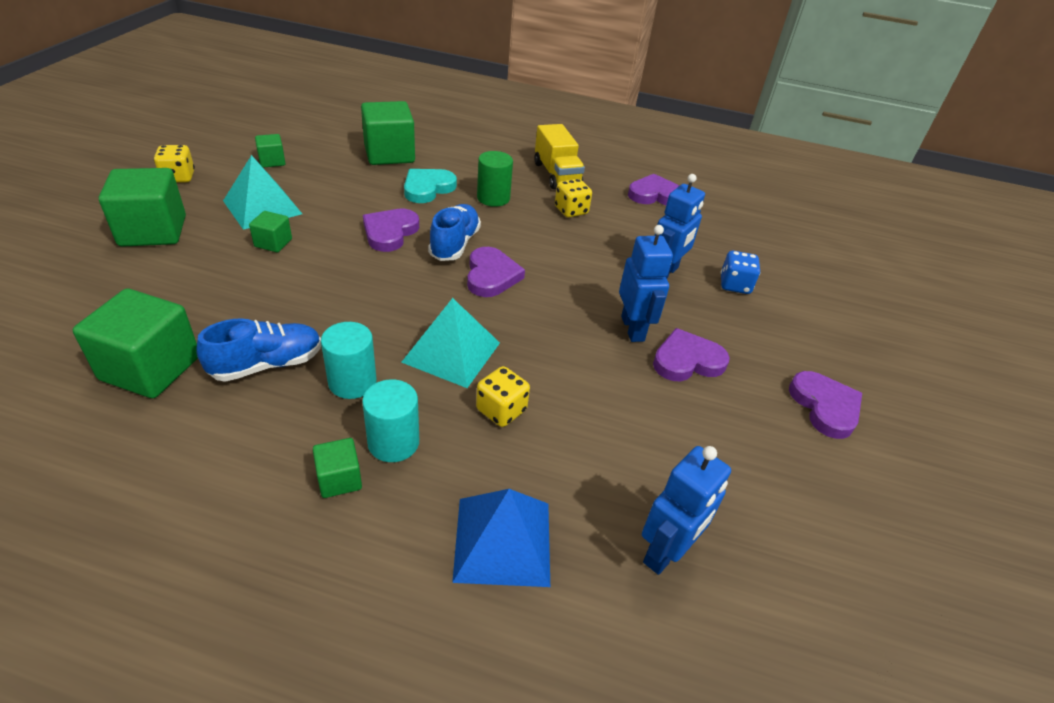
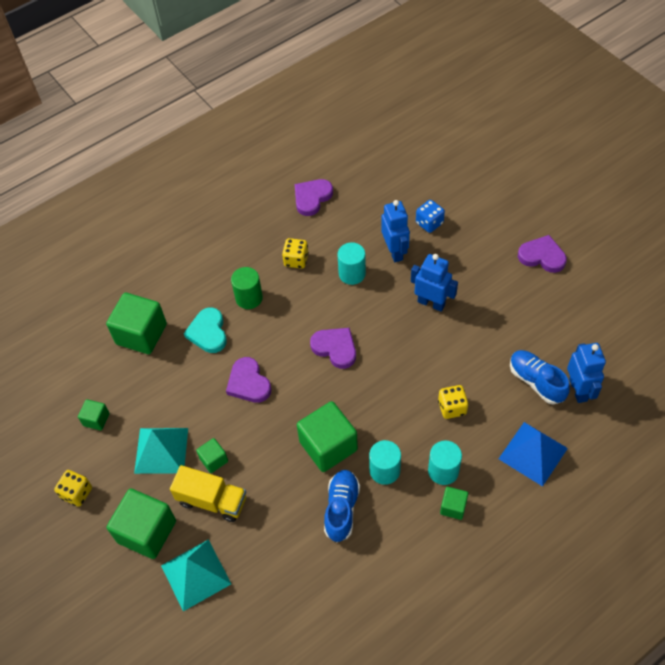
camera: 45 degrees left, 15 degrees up
green cube [73,289,198,398] -> green cube moved to [297,401,358,472]
turquoise pyramid [401,298,500,388] -> turquoise pyramid moved to [161,539,231,611]
blue shoe [428,204,481,261] -> blue shoe moved to [510,350,570,405]
yellow truck [534,124,585,189] -> yellow truck moved to [170,465,246,522]
purple heart [653,328,730,381] -> none
none -> turquoise cylinder [337,242,366,285]

